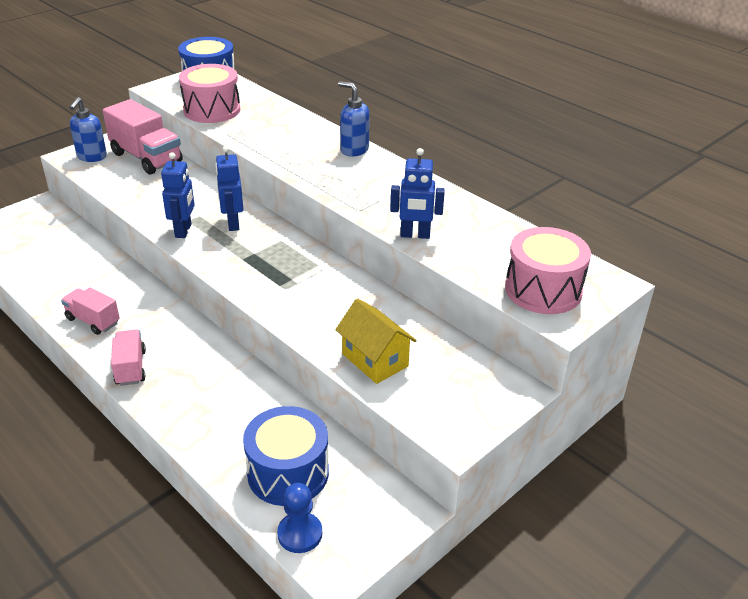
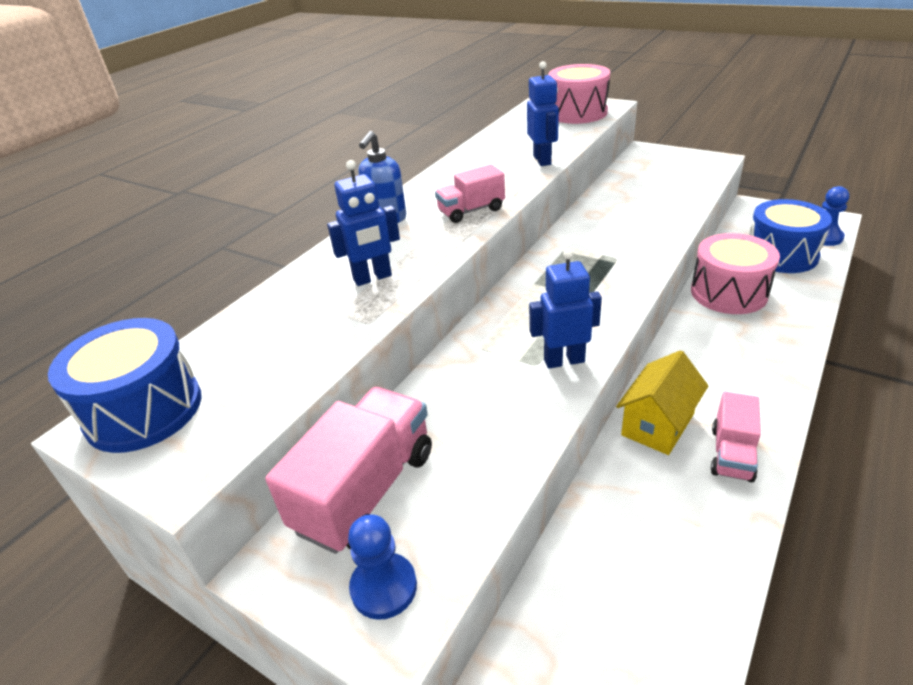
camera: 100 degrees left, 0 degrees up
blue soap dispenser [69,97,107,162] -> blue pawn [348,514,417,620]
pink truck [111,329,146,386] -> pink truck moved to [435,164,505,223]
pink drum [179,64,240,123] -> pink drum moved to [691,233,780,314]
blue robot [215,146,243,231] -> blue robot moved to [327,160,400,286]
yellow house [336,298,417,384] -> yellow house moved to [616,350,709,455]

